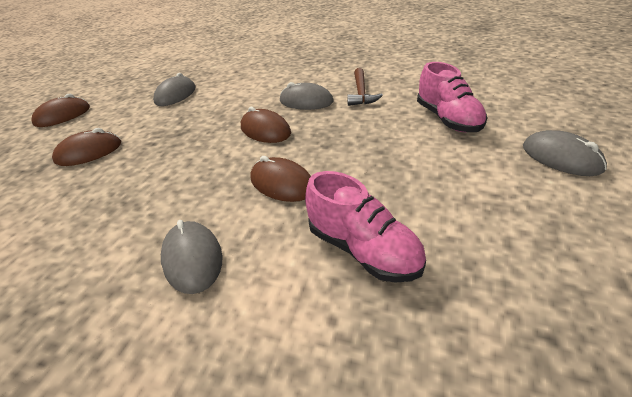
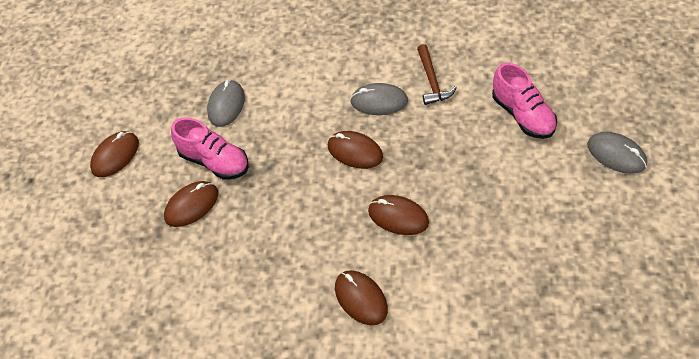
camera: 10 degrees left, 15 degrees up
grey mouse [161,220,222,294] -> brown mouse [335,270,388,325]
pink shoe [305,171,426,283] -> pink shoe moved to [171,117,248,179]

